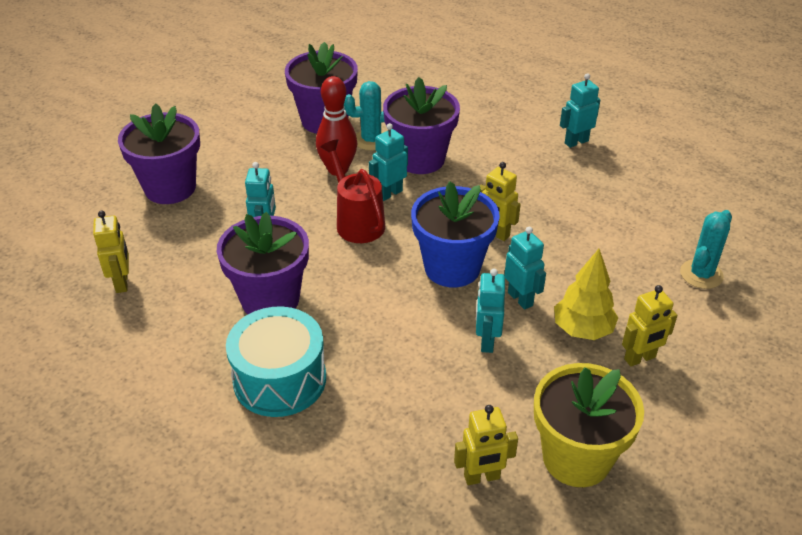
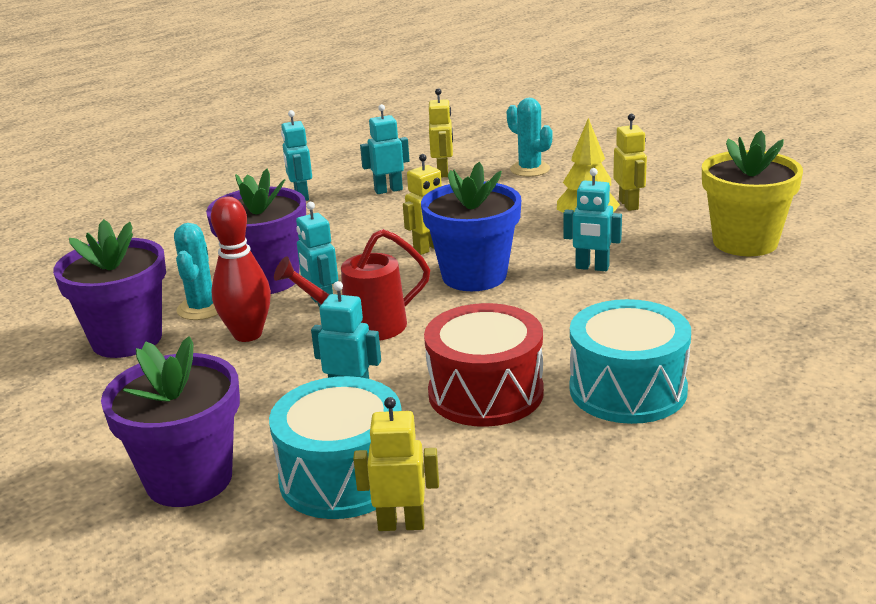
camera: 75 degrees left, 15 degrees down
purple flower pot [217,212,309,314] -> red drum [424,303,544,427]
yellow robot [454,405,518,485] -> yellow robot moved to [429,88,453,177]
turquoise robot [504,227,546,310] -> turquoise robot moved to [360,104,410,194]
none -> turquoise drum [269,376,402,519]

